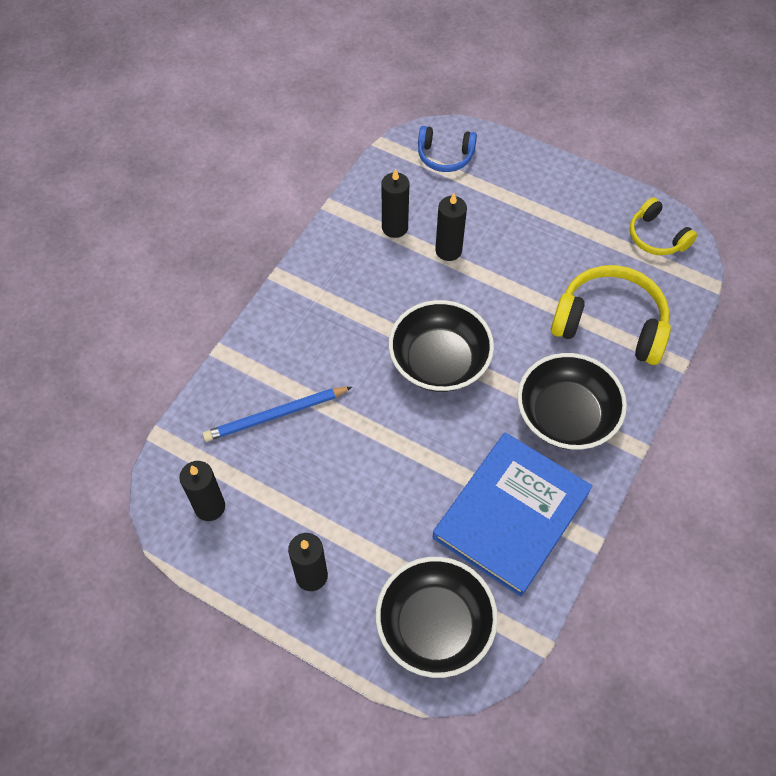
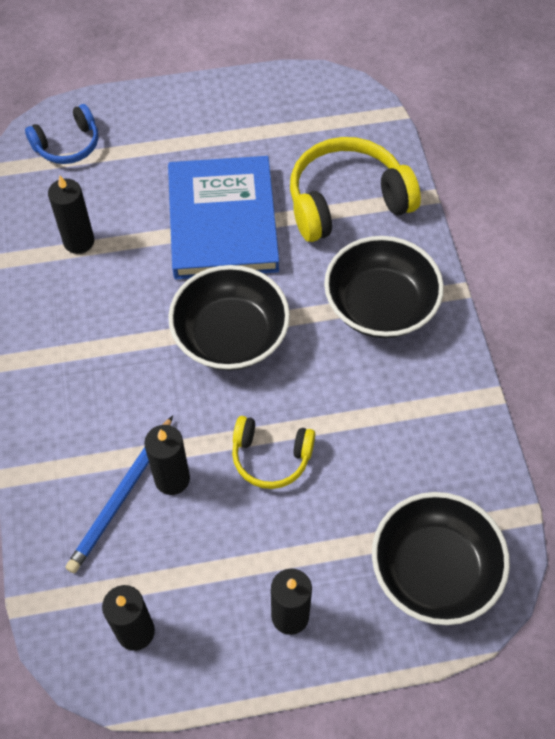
camera: 40 degrees left, 0 degrees up
blue book [433,432,592,597] -> blue book moved to [168,156,279,279]
black candle [435,193,467,261] -> black candle moved to [144,425,190,495]
yellow headphones [629,197,697,255] -> yellow headphones moved to [232,416,315,489]

